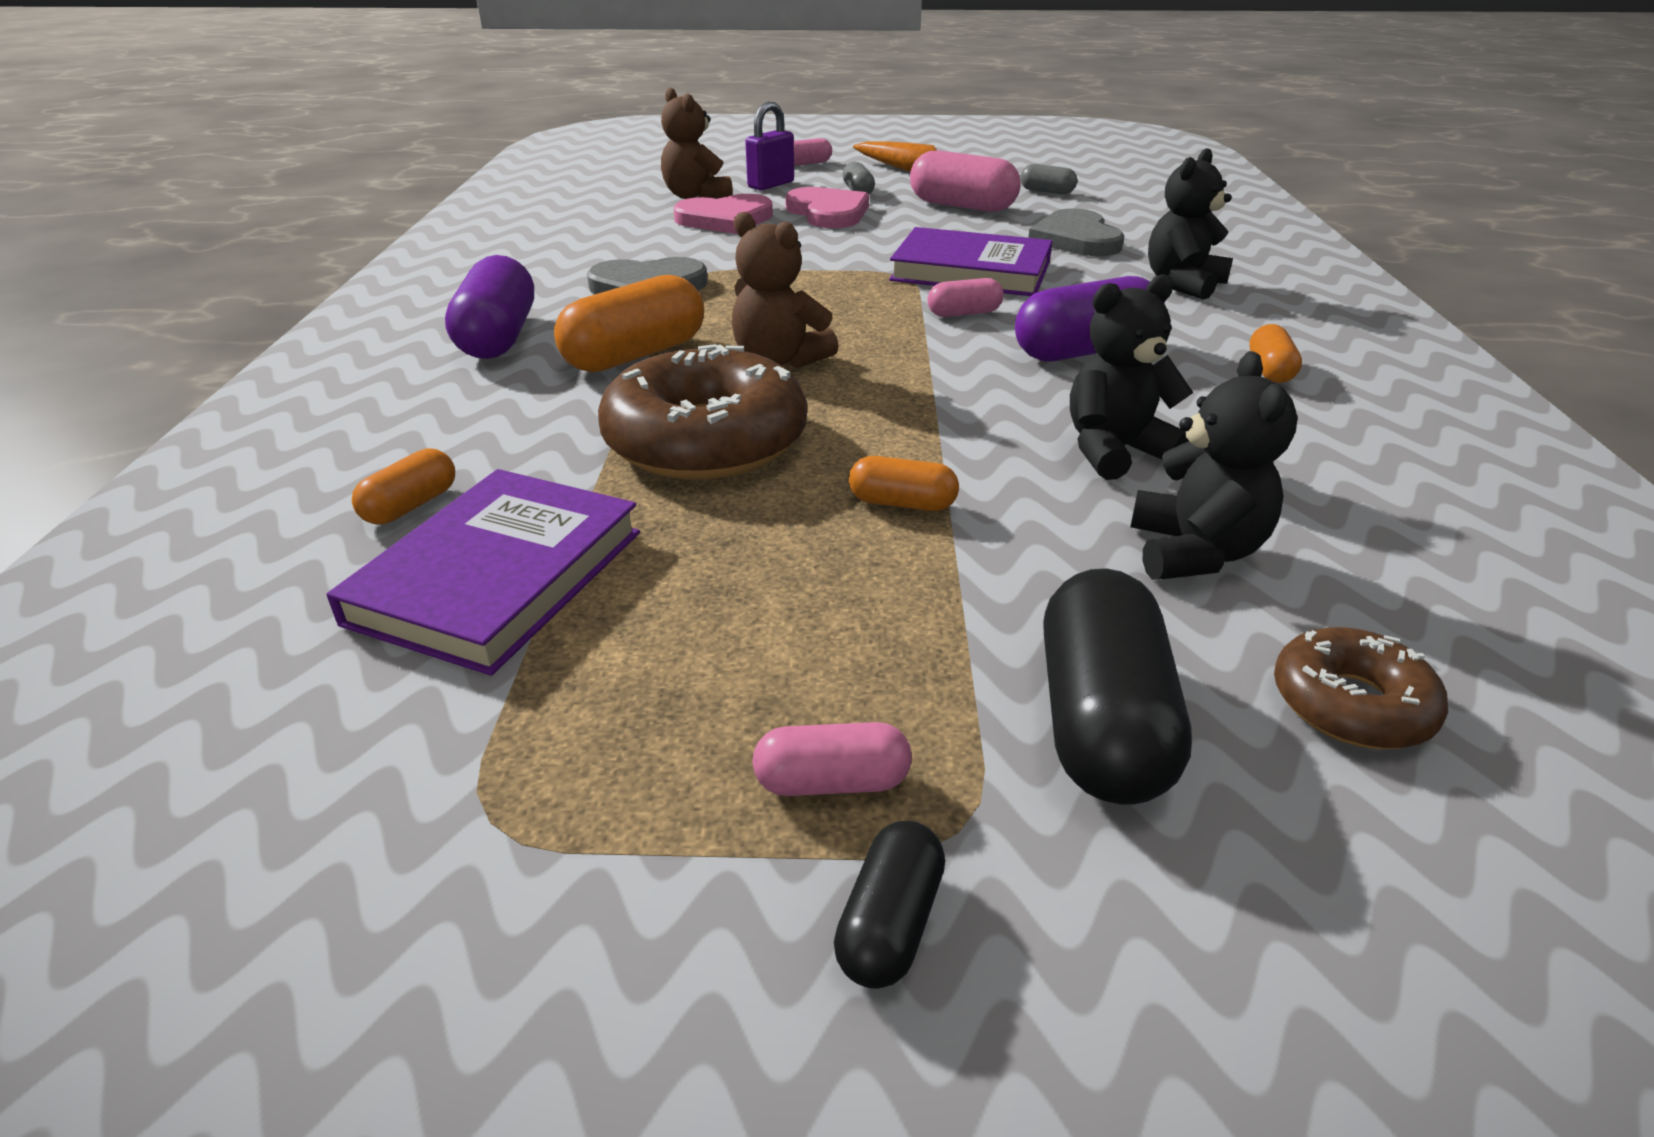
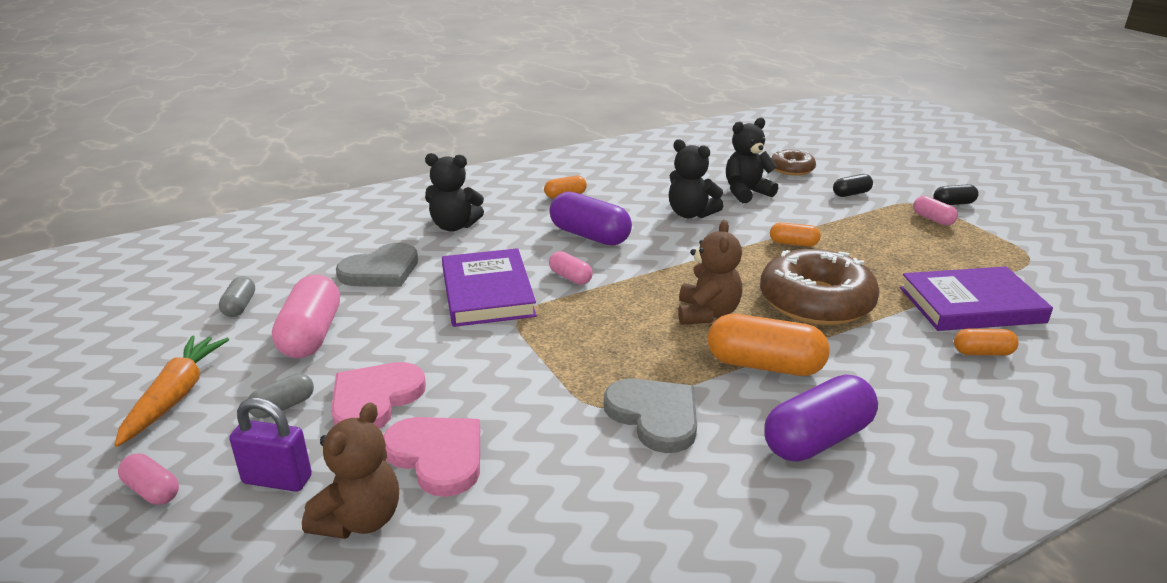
camera: 120 degrees left, 5 degrees down
orange capsule [849,456,959,511] -> orange capsule turned 60 degrees counterclockwise [770,222,821,246]
black capsule [1043,568,1192,805] -> black capsule [833,174,873,197], size x0.53

